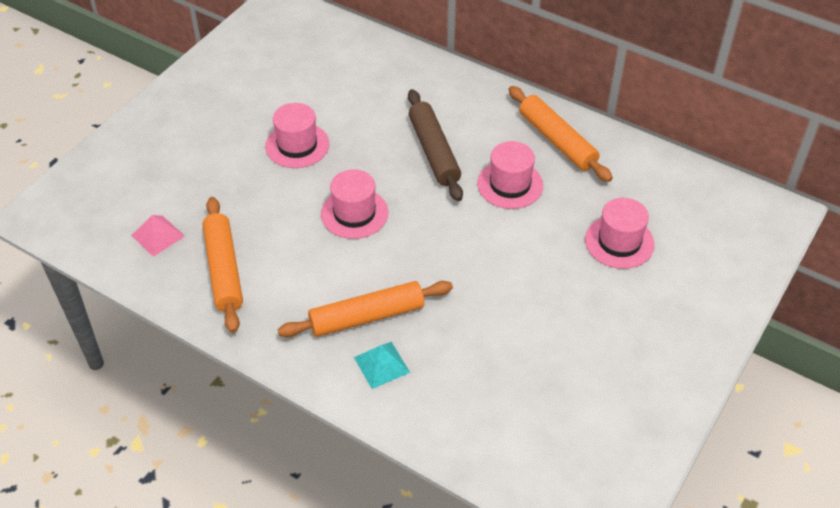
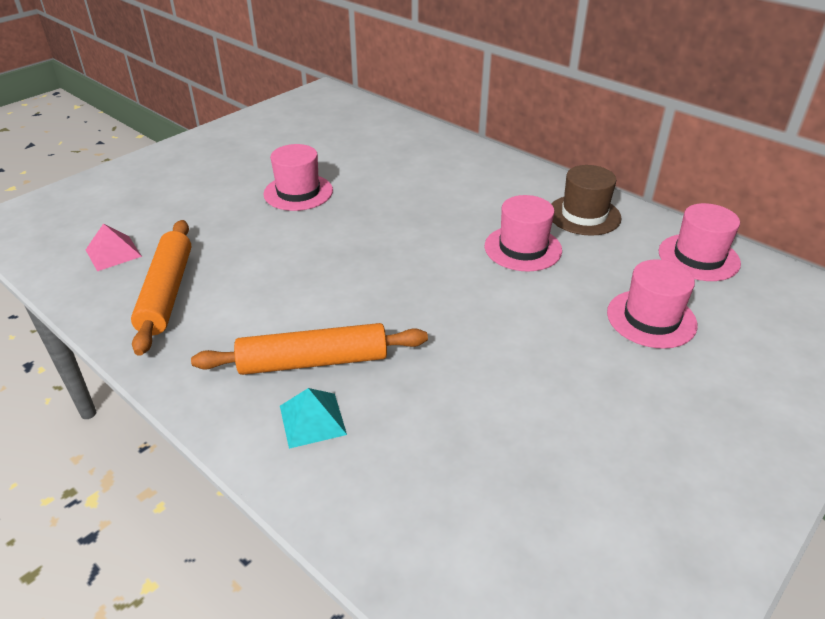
camera: 10 degrees right, 10 degrees down
pink hat [321,169,388,239] -> pink hat moved to [659,203,741,281]
brown rolling pin [408,89,463,201] -> none
orange rolling pin [509,86,613,182] -> brown hat [551,165,622,236]

